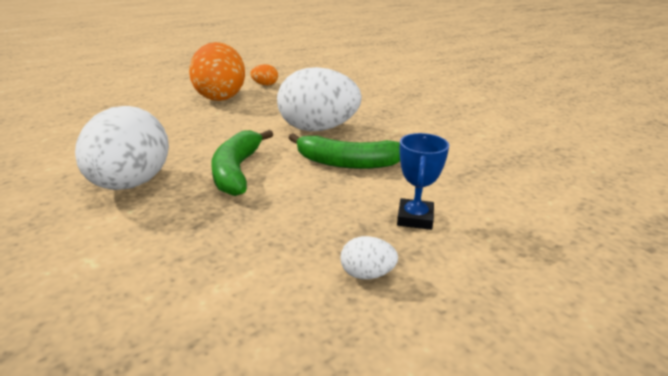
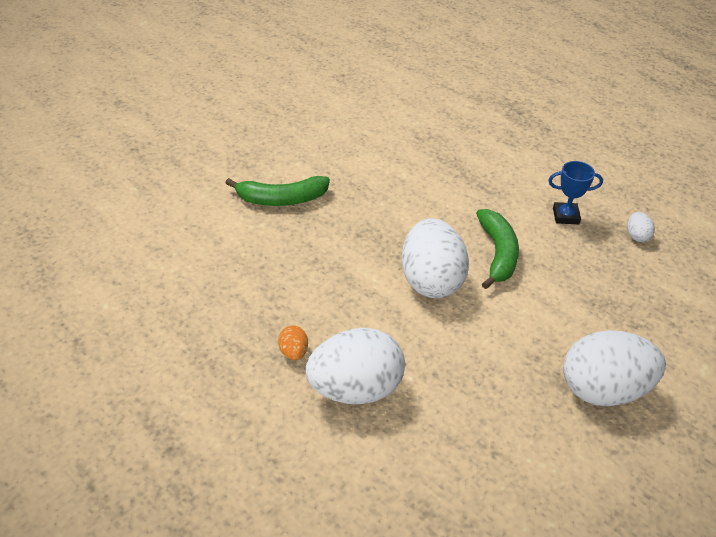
camera: 100 degrees left, 15 degrees up
orange egg [189,42,245,101] -> white egg [305,328,405,404]
green banana [211,130,273,196] -> green banana moved to [226,176,330,206]

